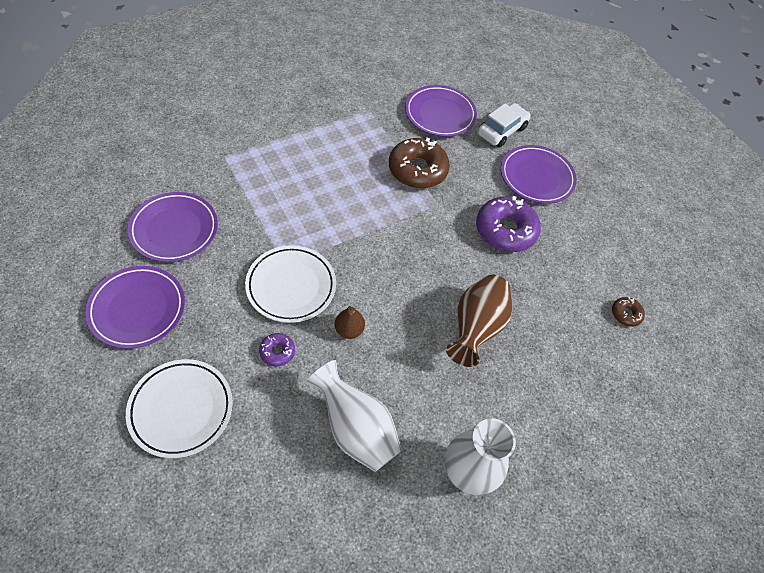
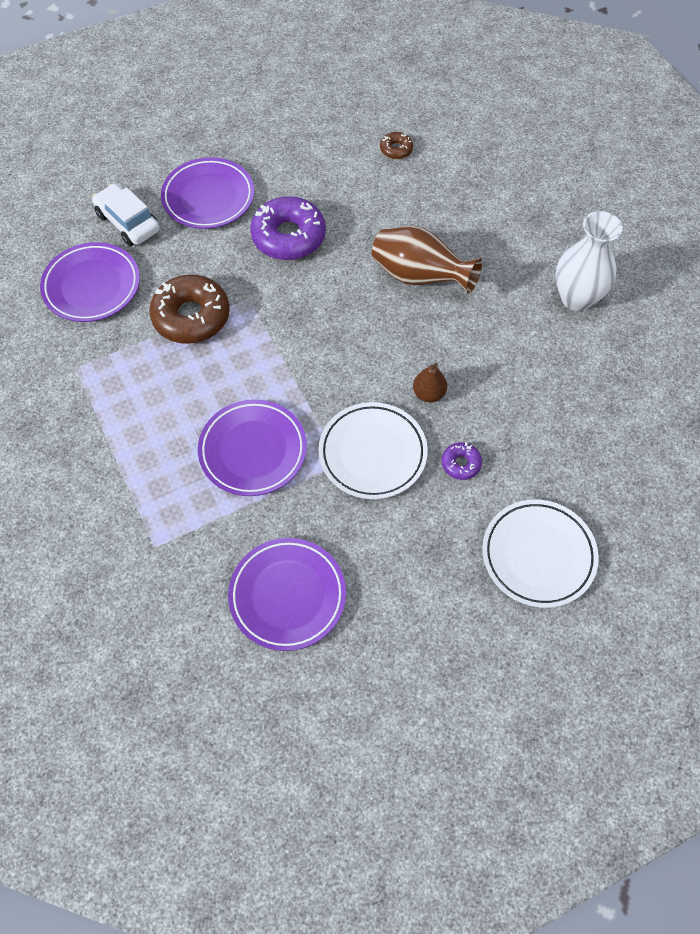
camera: 80 degrees left, 5 degrees up
purple plate [85,266,185,349] -> purple plate moved to [198,399,307,496]
white vase [306,360,402,472] -> none

